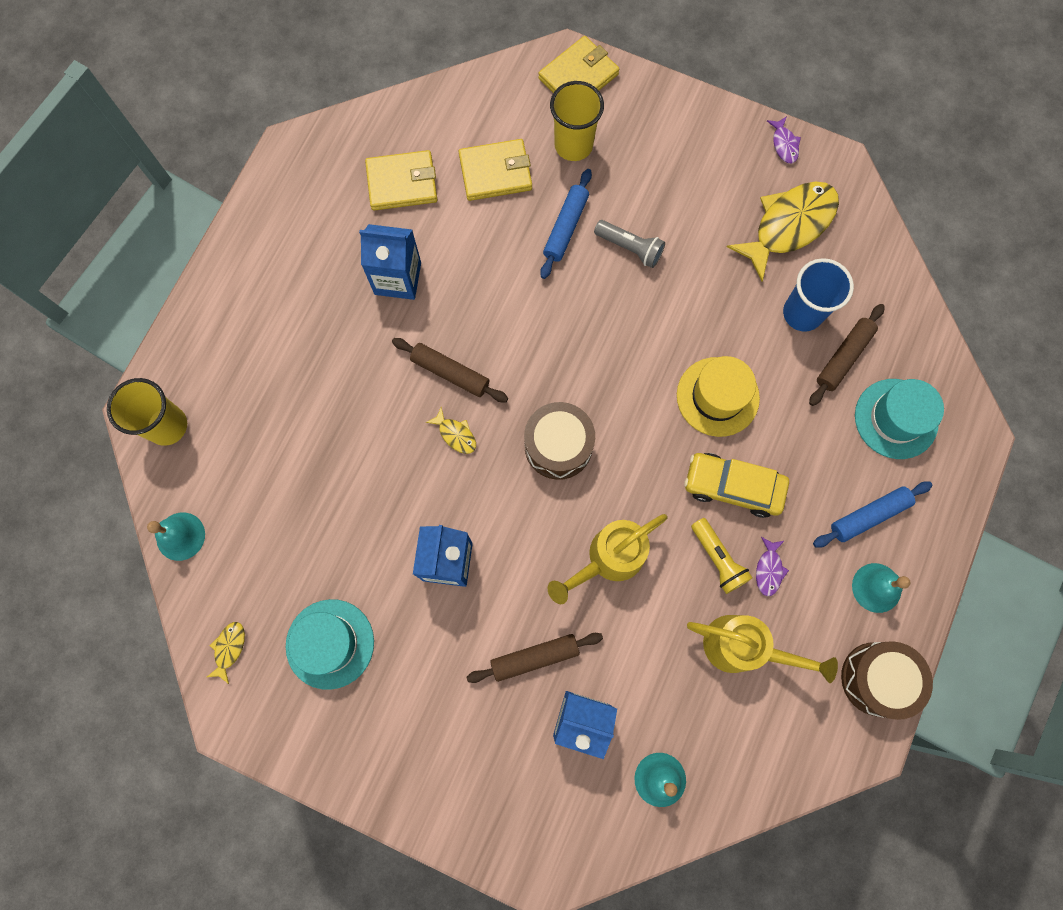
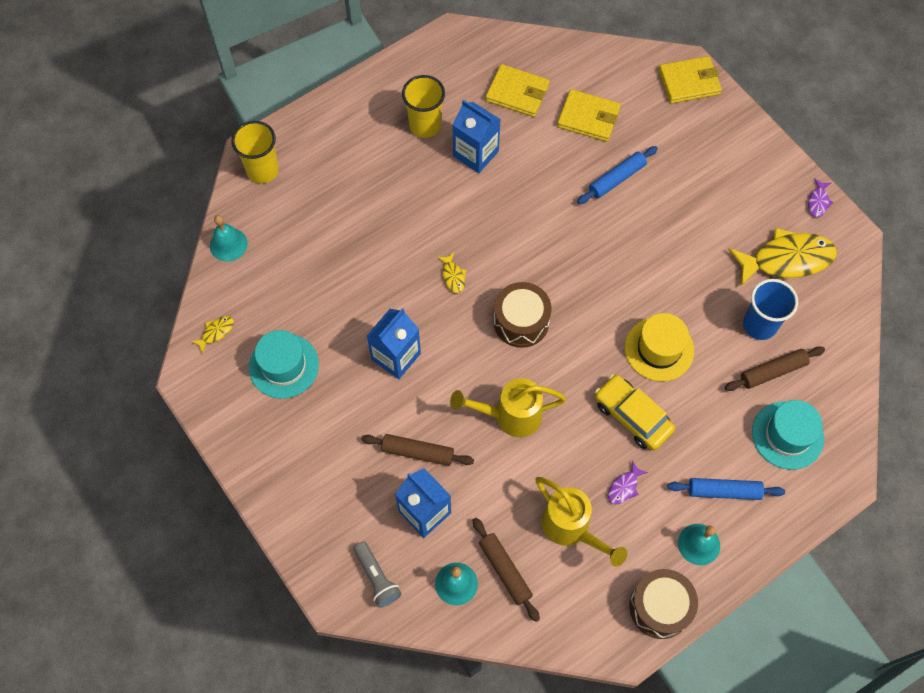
camera: 30 degrees right, 10 degrees down
brown rolling pin [392,338,508,402] -> brown rolling pin moved to [472,518,540,622]
yellow cup [550,81,604,161] -> yellow cup moved to [402,75,445,138]
grey flashlight [594,220,665,268] -> grey flashlight moved to [354,542,402,608]
yellow flashlight [691,518,752,594] -> none

